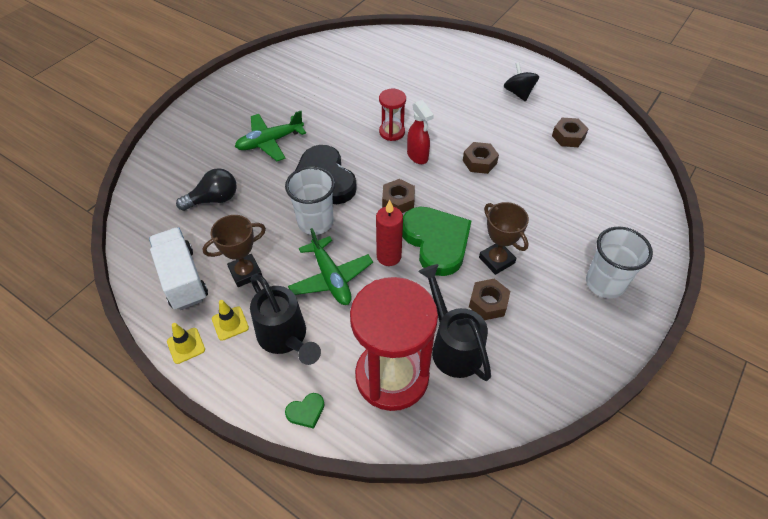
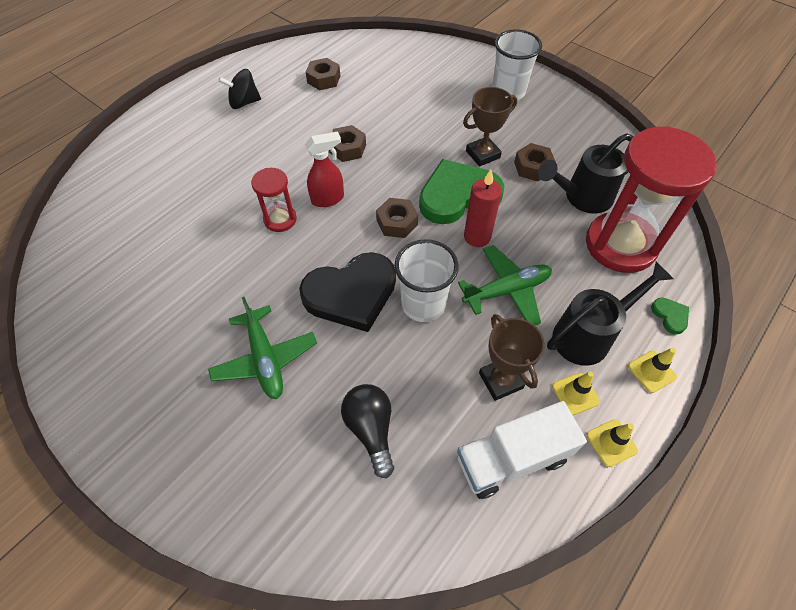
camera: 85 degrees left, 5 degrees up
none -> yellow traffic cone [628,348,677,393]

